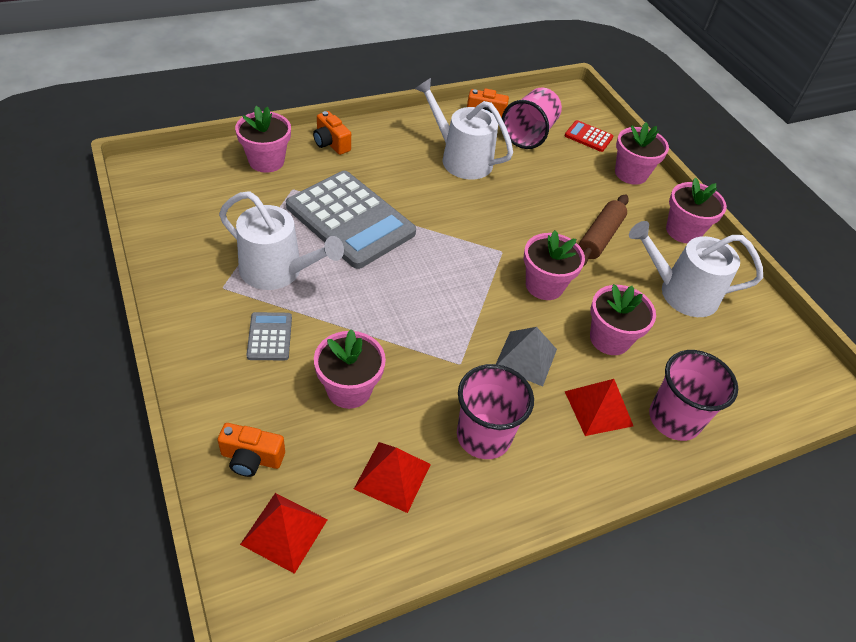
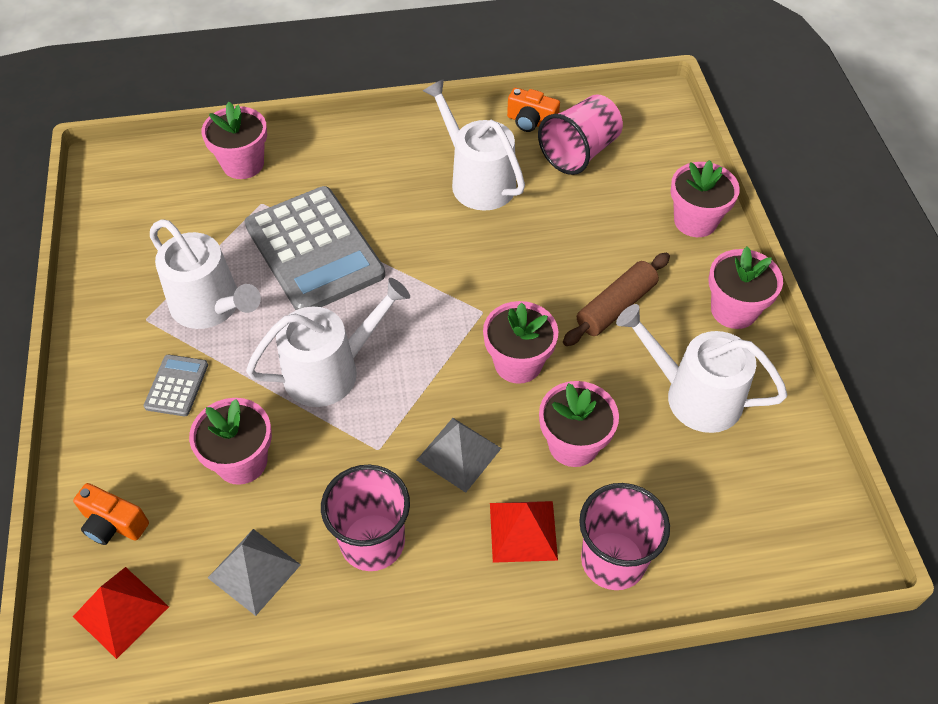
camera: 20 degrees right, 5 degrees up
orange camera [313,111,351,155] -> none
red pyramid [354,442,431,513] -> grey pyramid [208,529,301,616]
red calculator [565,120,613,152] -> none
none -> white watering can [246,278,410,407]

